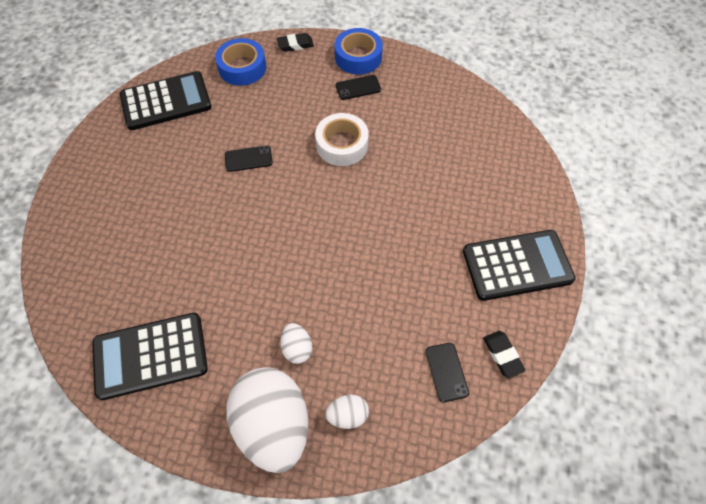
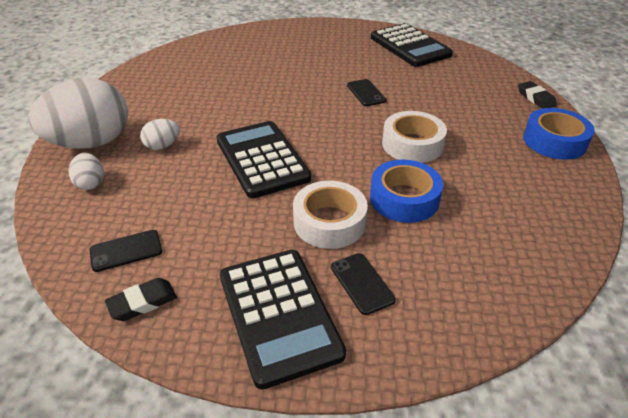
camera: 80 degrees right, 20 degrees down
black calculator [92,313,208,400] -> black calculator moved to [217,121,311,198]
blue tape [215,38,266,86] -> blue tape moved to [370,160,443,223]
black phone [336,75,381,100] -> black phone moved to [331,253,396,315]
none -> white tape [293,181,368,249]

